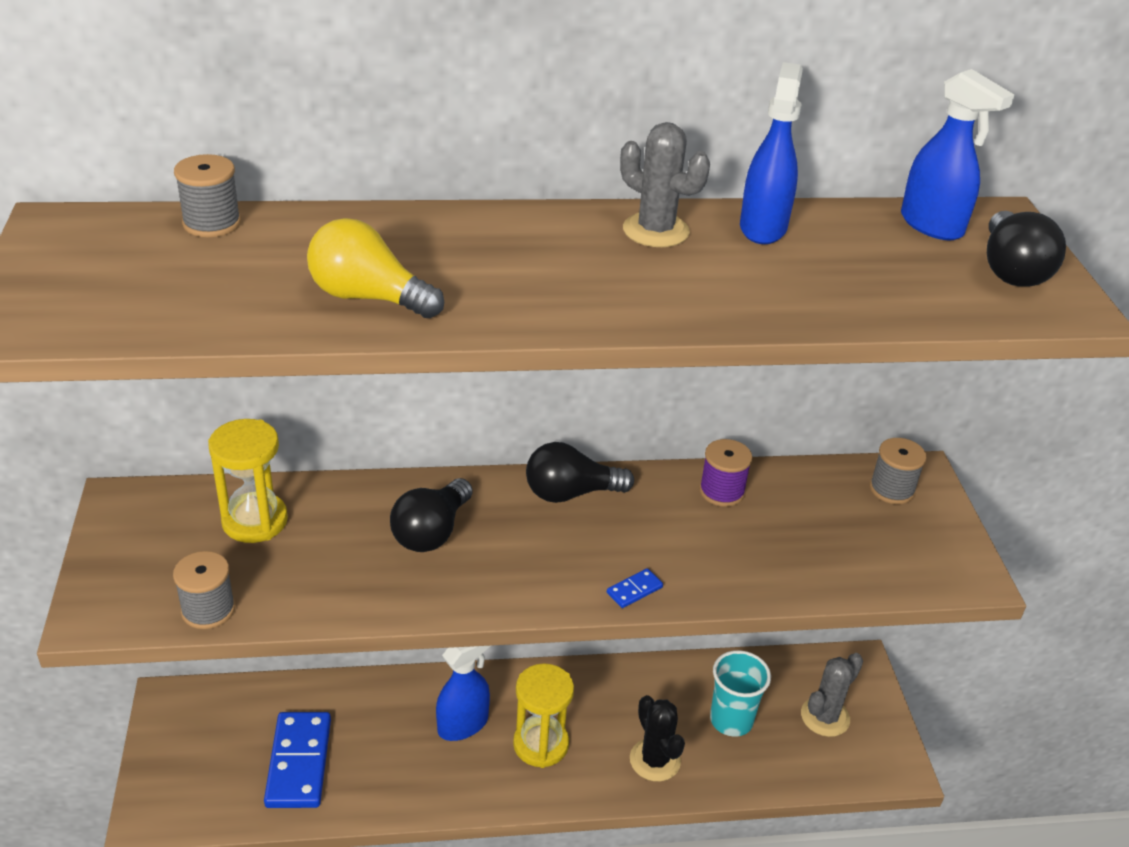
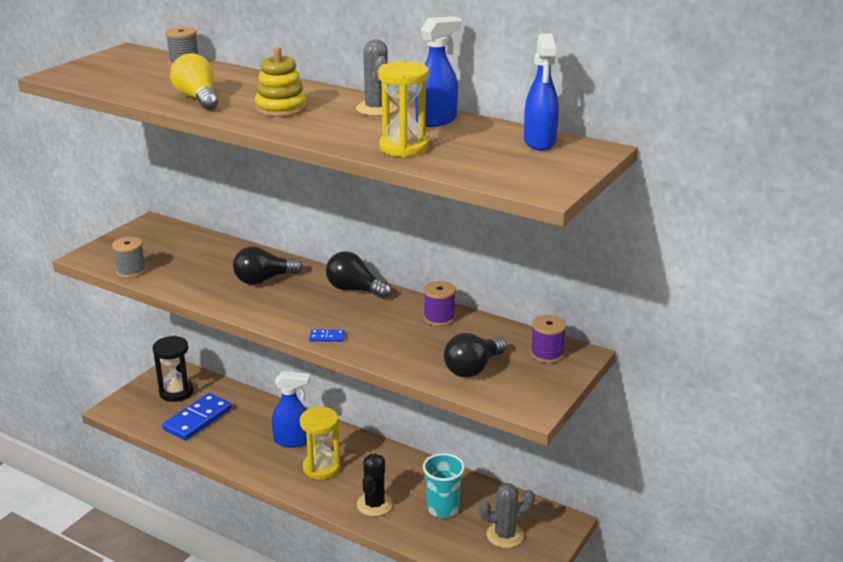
camera: 40 degrees right, 10 degrees down
yellow hourglass [208,419,288,543] -> yellow hourglass moved to [378,61,429,157]
grey spool [869,438,927,504] -> purple spool [530,315,567,363]
black light bulb [987,211,1066,287] -> black light bulb moved to [444,333,507,378]
none -> black hourglass [153,336,194,402]
none -> yellow stacking toy [255,47,307,117]

